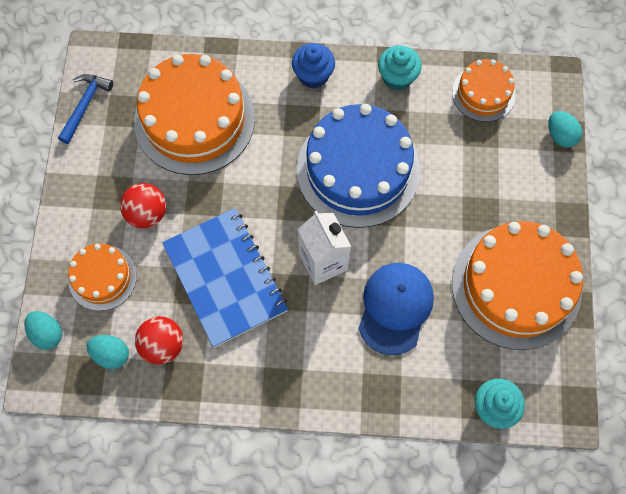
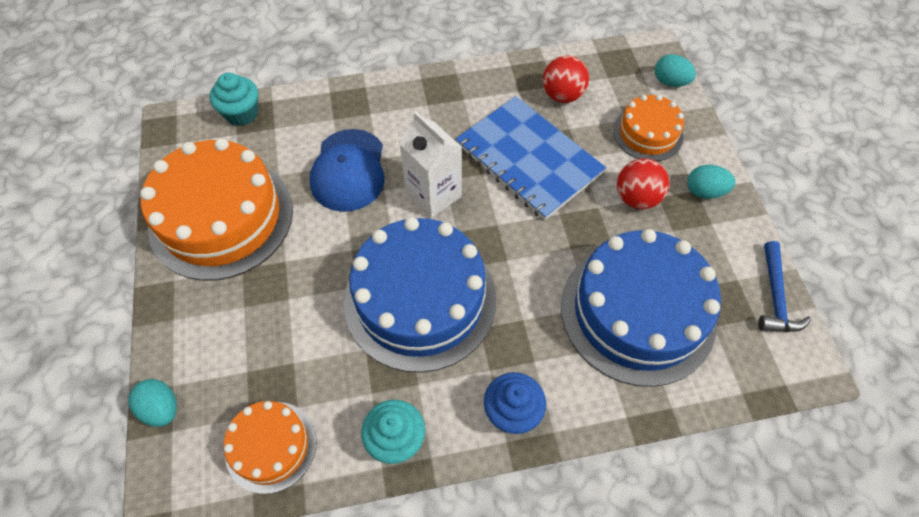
camera: 165 degrees right, 10 degrees down
turquoise egg [87,335,129,369] -> turquoise egg moved to [687,165,735,199]
orange cake [134,54,255,175] -> blue cake [561,229,721,387]

